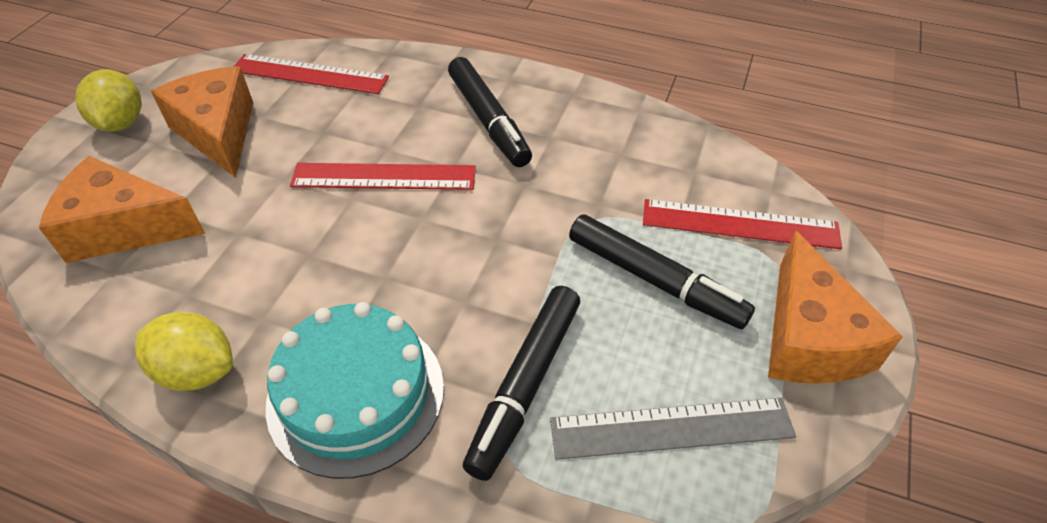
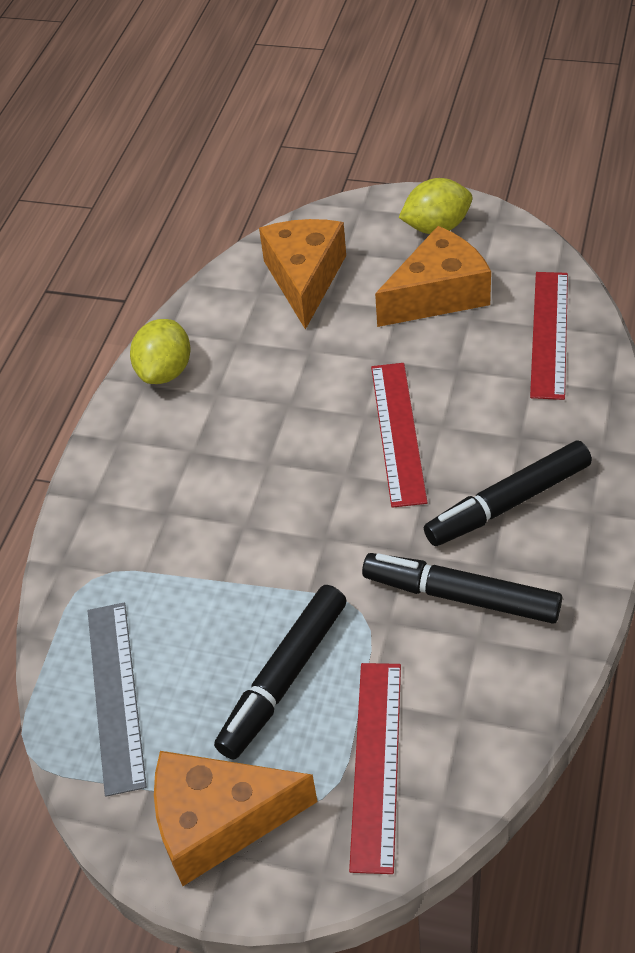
camera: 90 degrees right, 0 degrees up
turquoise cake [266,302,444,479] -> none
black marker [463,286,580,481] -> black marker moved to [362,553,562,624]

